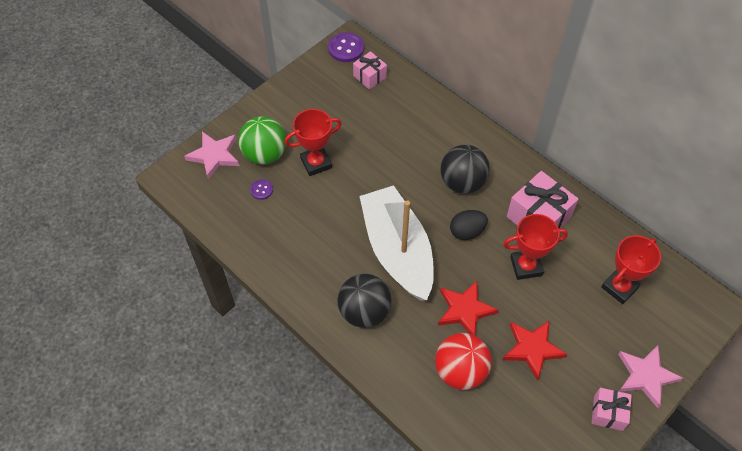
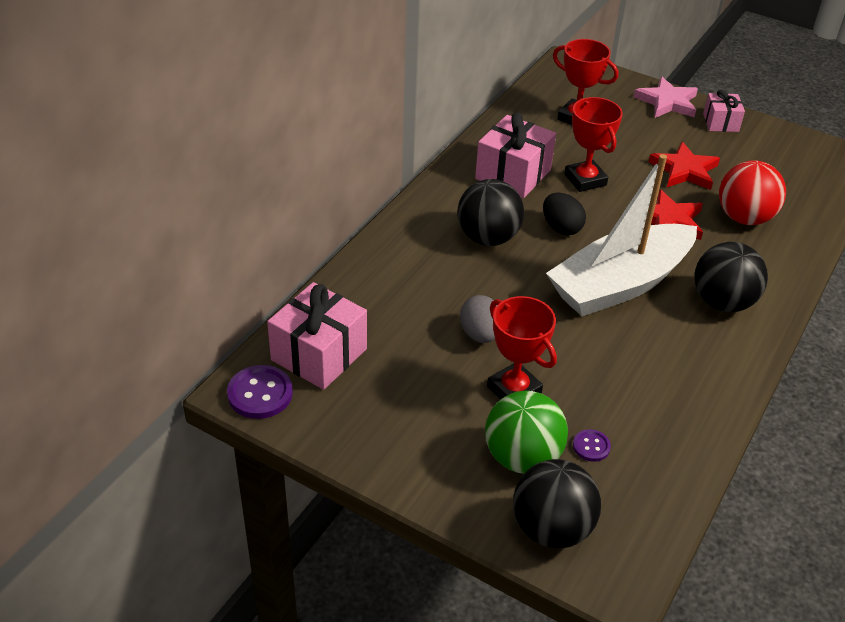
camera: 105 degrees left, 15 degrees down
pink star [184,132,240,179] -> black ball [513,459,601,548]
pink gift [353,51,387,90] -> pink gift [267,282,367,390], size x1.72
none -> grey egg [460,295,497,343]

